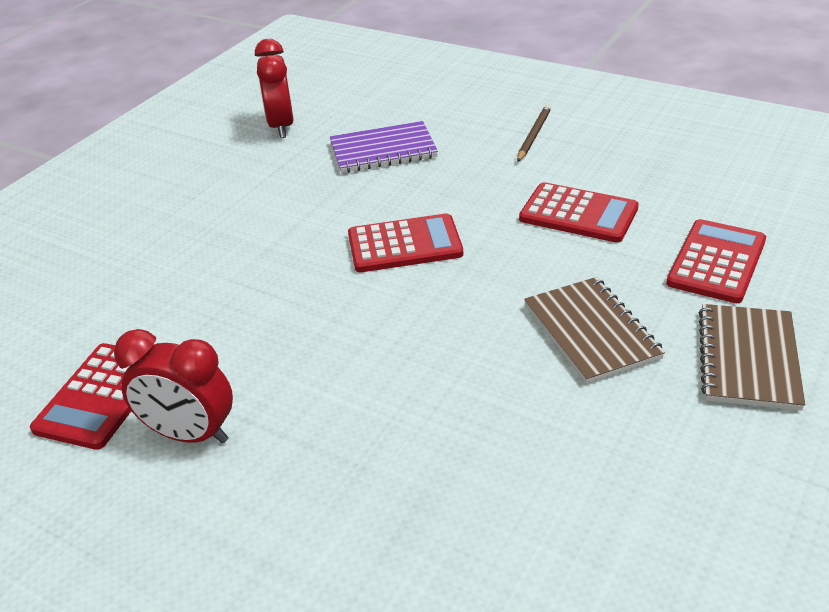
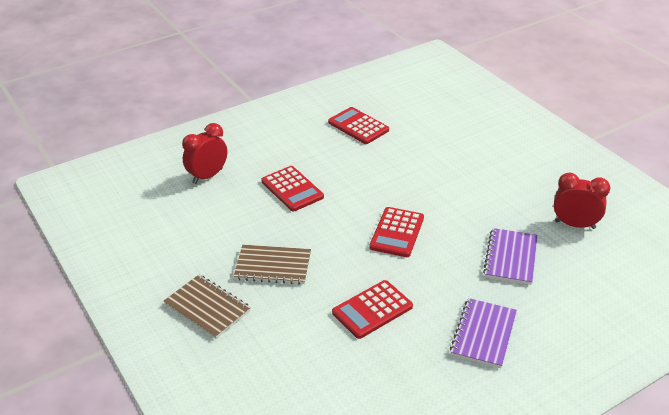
camera: 115 degrees right, 0 degrees up
red clock [114,329,233,444] -> red clock moved to [182,123,227,184]
brown pencil [517,105,551,162] -> purple notebook [450,298,517,368]
red calculator [666,219,766,303] -> red calculator moved to [261,166,324,212]

